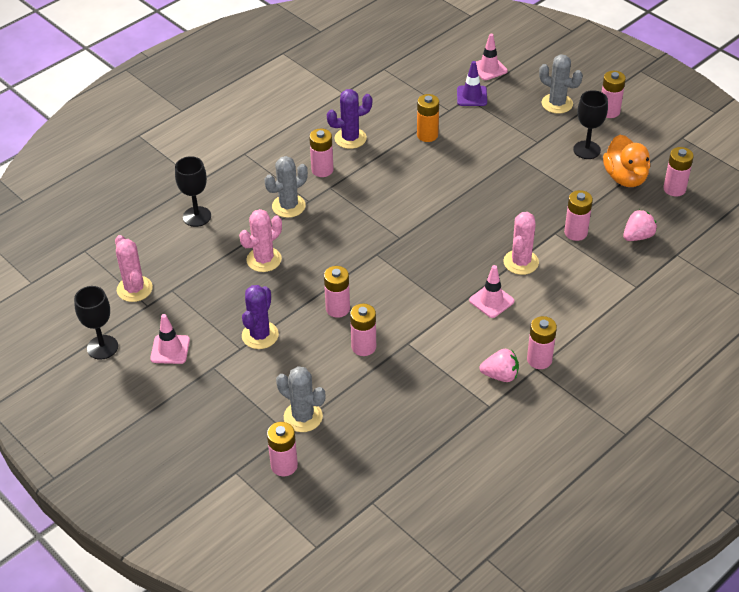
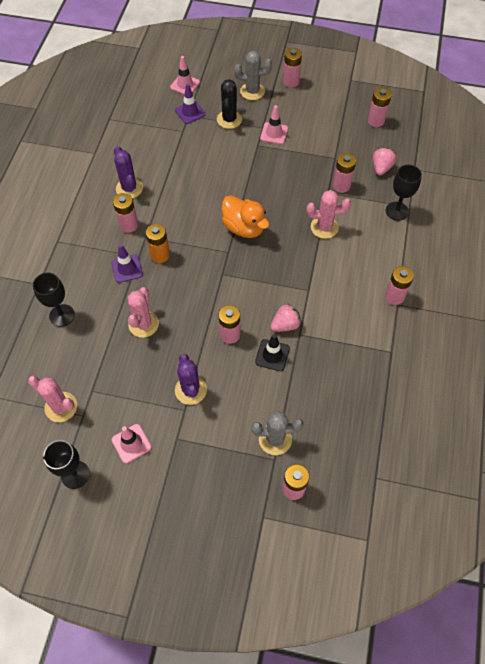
camera: 35 degrees left, 15 degrees up
grey cactus [265,156,308,218] -> purple traffic cone [111,244,143,283]
purple cactus [327,89,372,149] -> purple cactus turned 60 degrees counterclockwise [114,146,143,198]
pink battery [350,304,376,356] -> black traffic cone [255,334,290,371]
orange battery [417,94,439,142] -> orange battery moved to [146,224,170,263]
pink traffic cone [469,265,514,318] -> pink traffic cone moved to [260,105,288,144]
pink strawberry [480,349,519,382] -> pink strawberry moved to [270,304,301,332]
pink cactus [503,212,539,275] -> pink cactus turned 75 degrees counterclockwise [307,190,351,239]
black goblet [573,90,608,159] -> black goblet moved to [386,165,422,221]
orange duck [603,135,650,187] -> orange duck moved to [222,195,269,238]
none -> black cactus [217,79,242,129]

